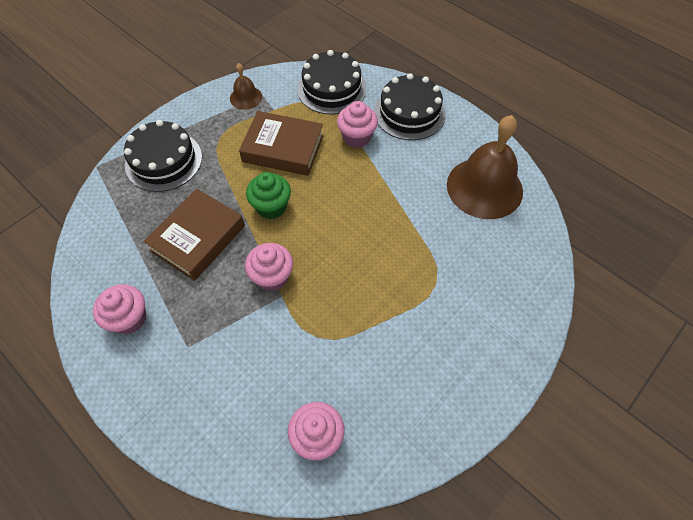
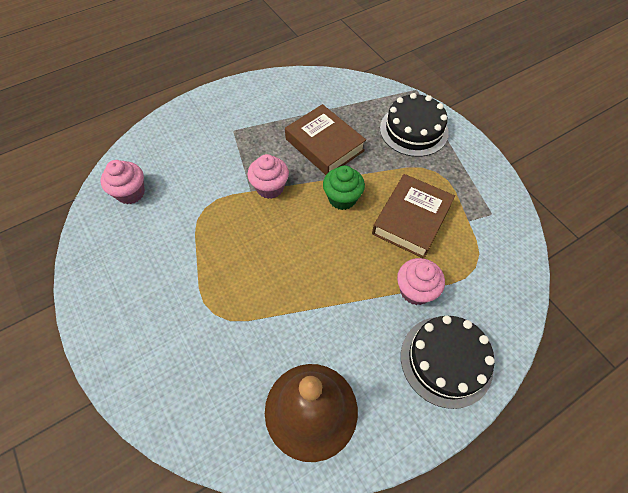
camera: 105 degrees right, 0 degrees up
pink cupcake [93,284,146,334] -> none
brown bell [230,63,262,110] -> none
black cake [297,50,367,114] -> none

